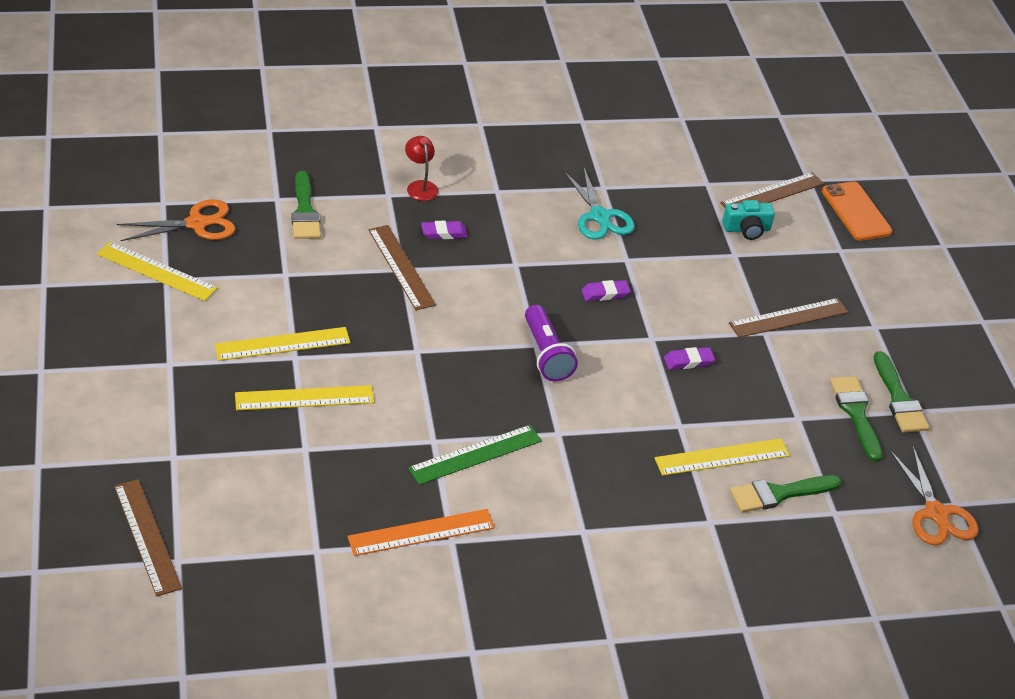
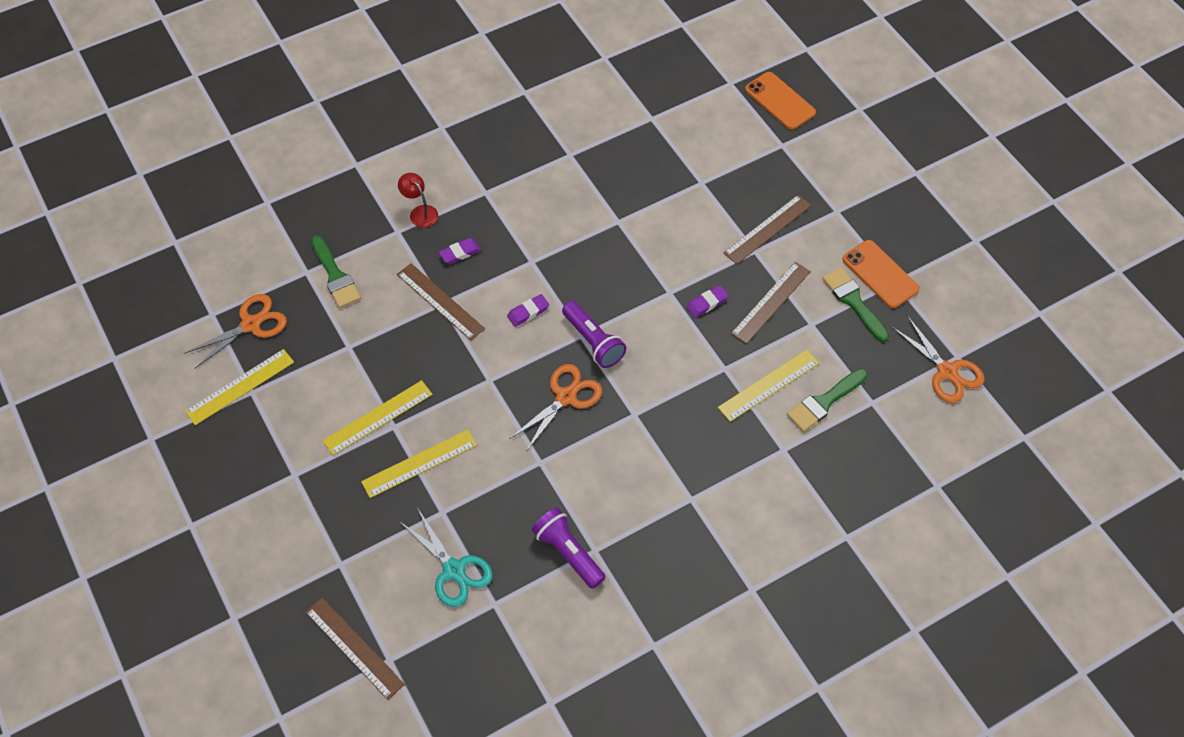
camera: 15 degrees left, 15 degrees up
yellow ruler [97,242,217,301] -> yellow ruler turned 45 degrees counterclockwise [185,349,294,425]
orange ruler [348,509,495,556] -> purple flashlight [531,507,606,589]
green ruler [408,425,542,485] -> none
turquoise scissors [563,168,635,240] -> turquoise scissors moved to [399,509,493,607]
purple eraser [581,280,631,301] -> purple eraser moved to [507,294,549,327]
brown ruler [720,172,824,208] -> brown ruler moved to [731,262,811,344]
turquoise camera [722,200,775,240] -> none
green brush [874,351,929,433] -> orange phone [842,240,920,308]
none -> orange scissors [511,364,602,452]

